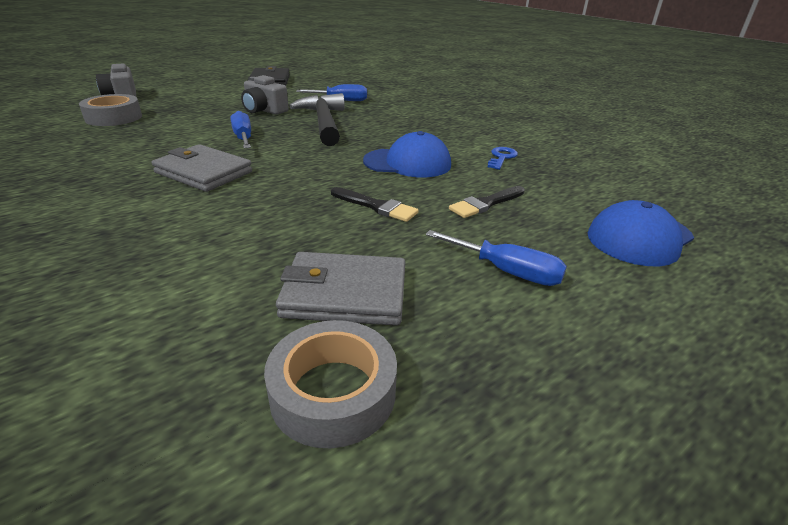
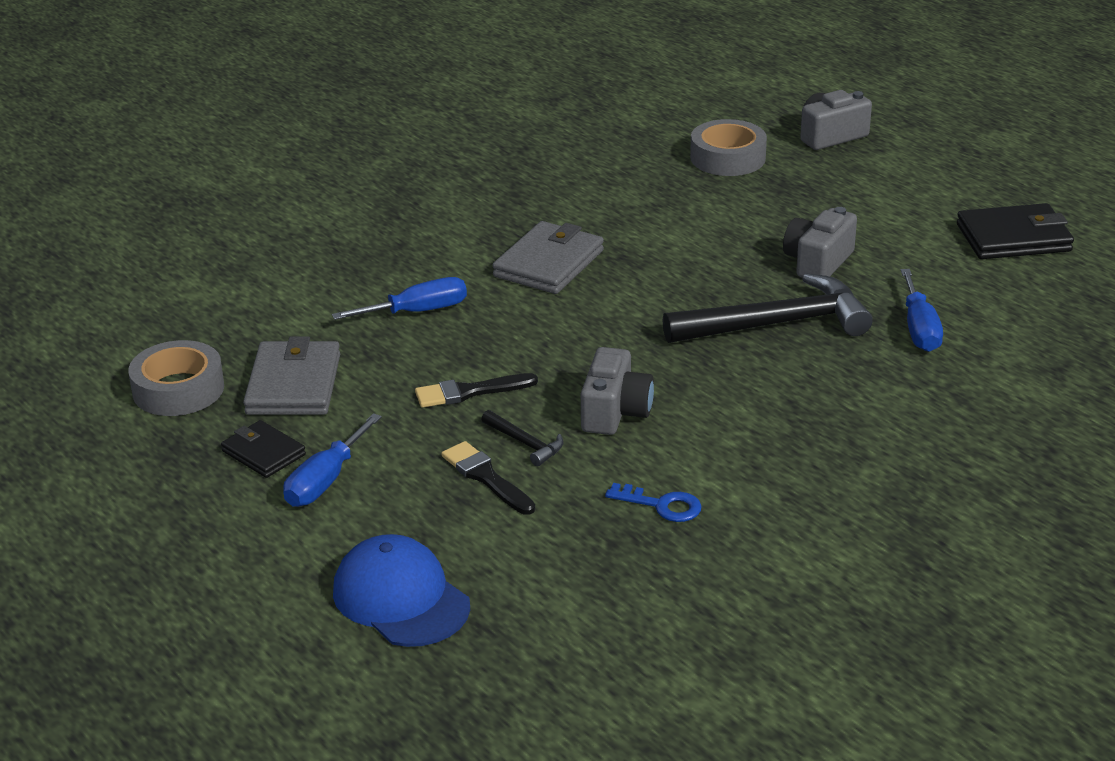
camera: 90 degrees right, 0 degrees up
blue screwdriver [231,111,251,148] -> blue screwdriver moved to [332,277,467,320]
black brush [331,187,419,222] -> black brush turned 45 degrees clockwise [415,373,538,408]
blue cap [363,131,451,178] -> grey camera [581,347,654,435]
none -> black wallet [221,420,306,478]
none -> black hammer [481,410,563,466]

